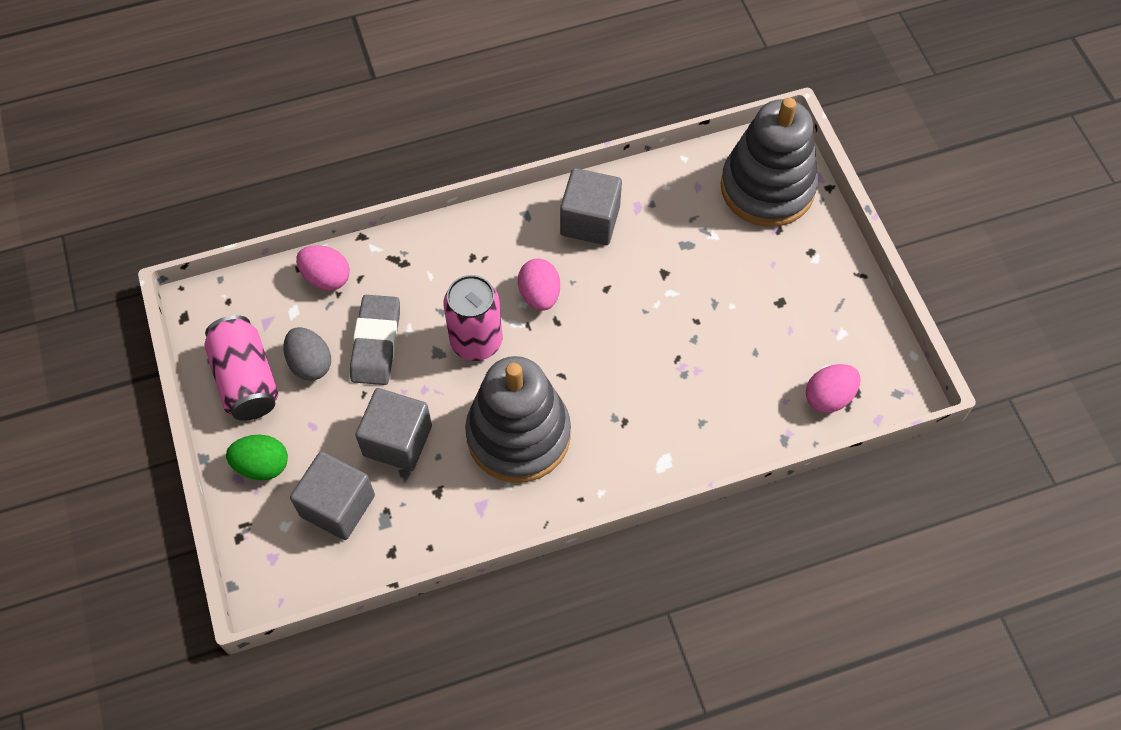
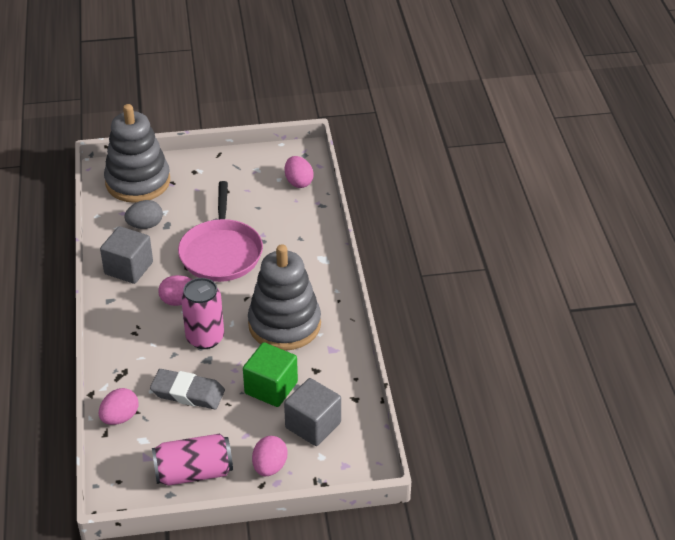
camera: 80 degrees left, 20 degrees down
green egg [226,435,288,480] -> pink egg [252,436,288,476]
grey egg [283,327,331,381] -> grey egg moved to [124,200,163,229]
grey cube [355,388,432,471] -> green cube [243,342,298,407]
none -> pink pan [178,181,263,282]

